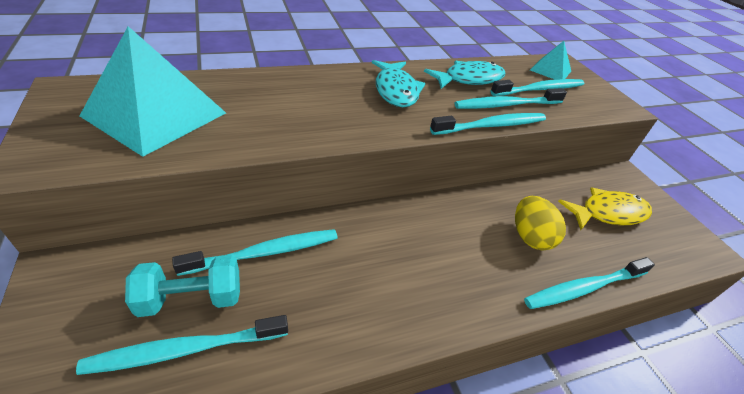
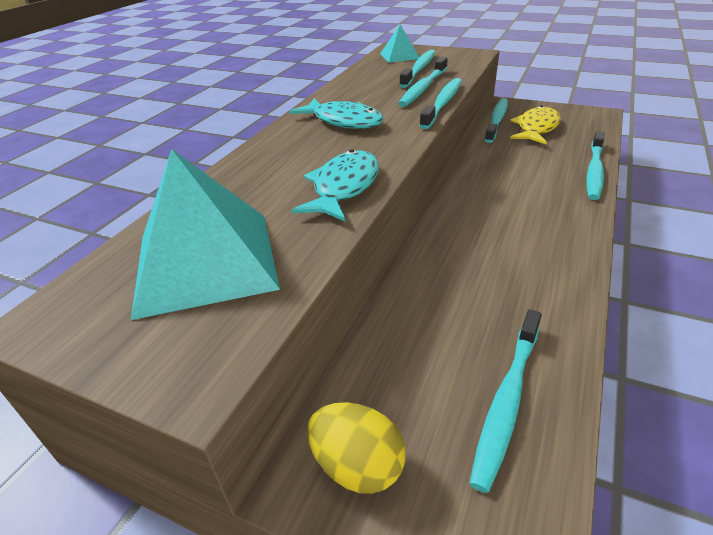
camera: 40 degrees left, 5 degrees down
turquoise dumbbell [125,255,240,317] -> none
turquoise toothbrush [172,229,338,276] -> turquoise toothbrush moved to [485,98,508,143]
turquoise fish [424,61,505,89] -> turquoise fish moved to [292,150,379,221]
yellow egg [515,196,566,250] -> yellow egg moved to [307,402,406,494]

